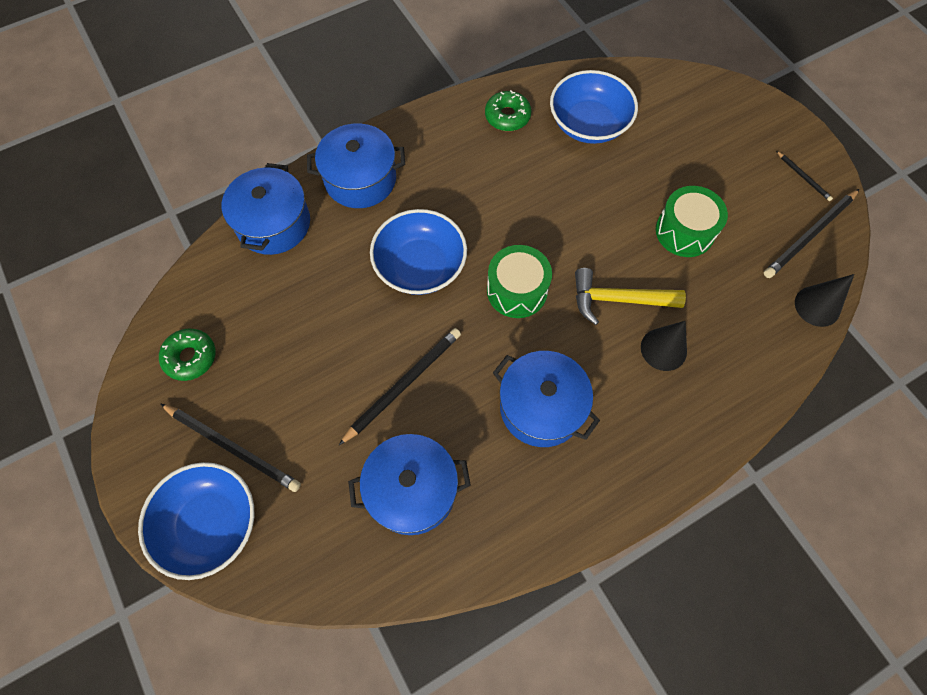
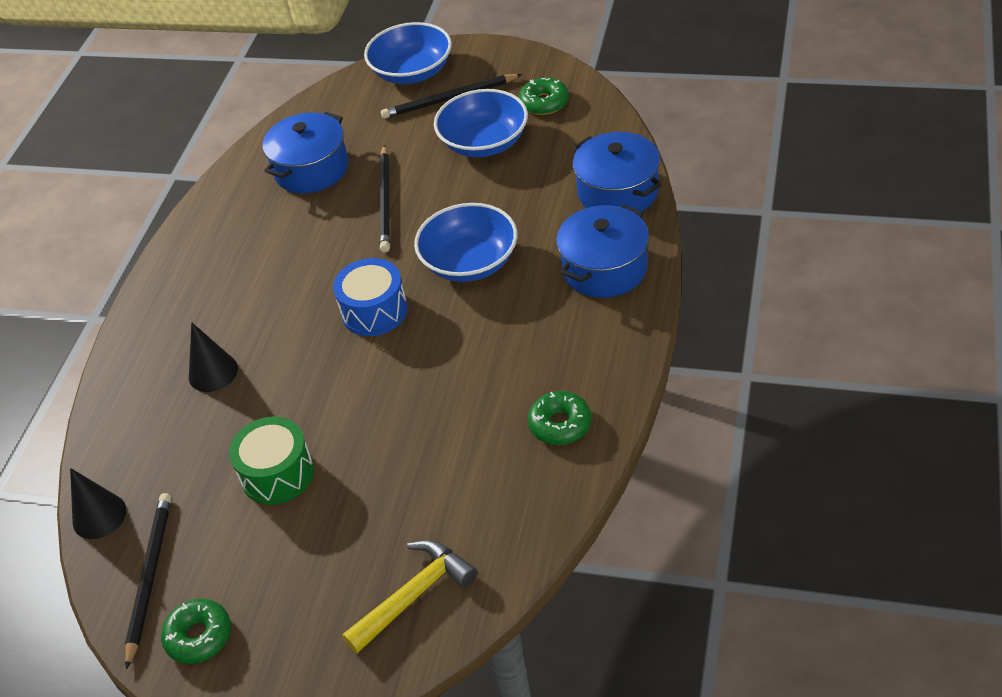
camera: 140 degrees right, 20 degrees down
green drum [487,245,552,318] -> blue drum [333,258,408,336]
blue pot [493,351,600,447] -> none
blue bowl [550,70,638,144] -> blue bowl moved to [434,89,528,157]
yellow hammer [575,268,686,325] -> yellow hammer moved to [342,540,477,654]
black pencil [776,151,833,201] -> green donut [161,599,231,664]

